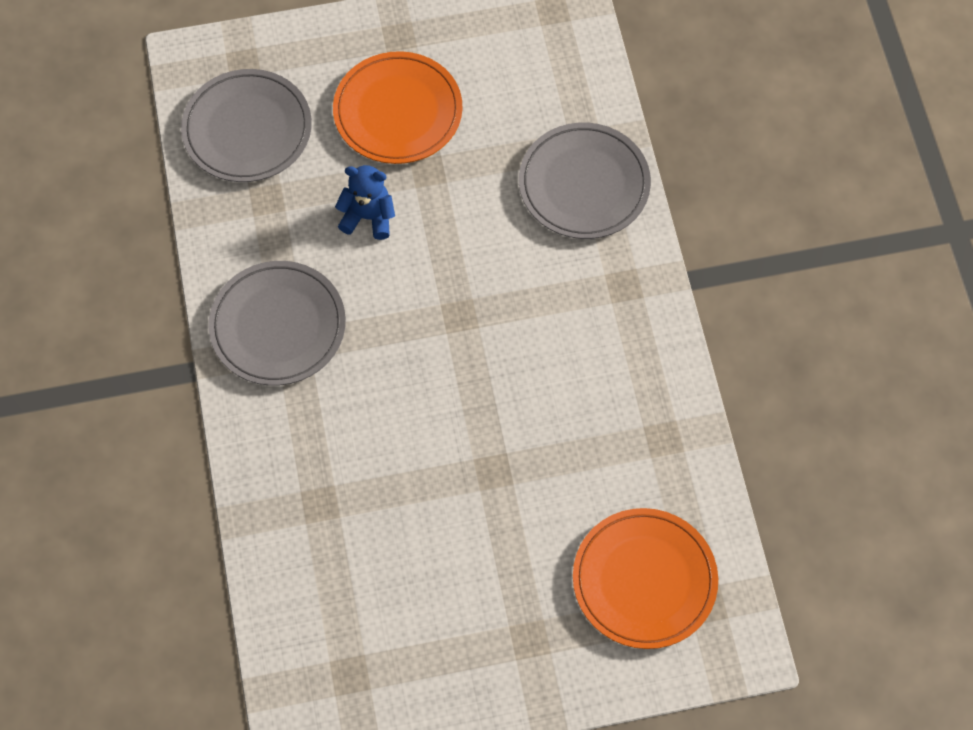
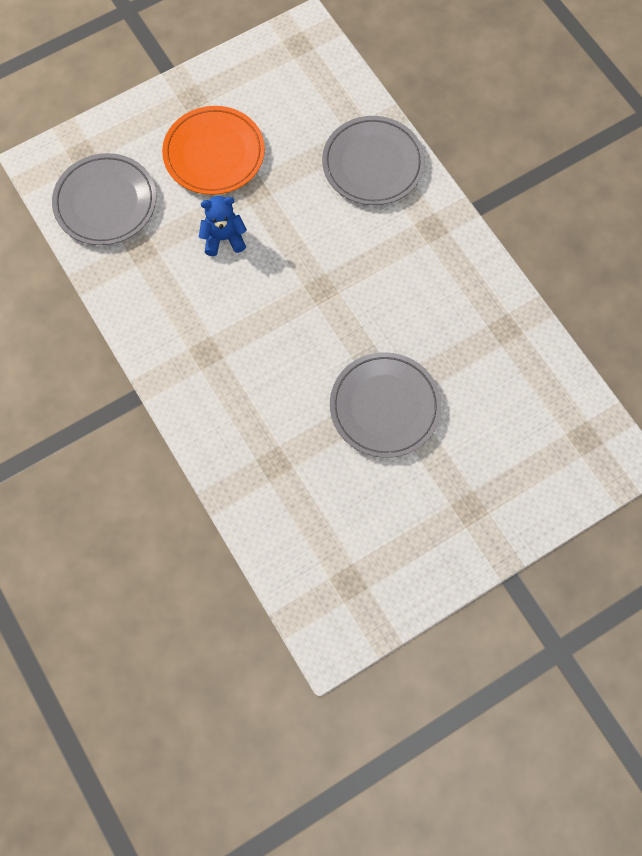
camera: 20 degrees left, 5 degrees up
grey plate [208,261,346,386] -> grey plate moved to [330,352,441,458]
orange plate [573,508,718,649] -> none

